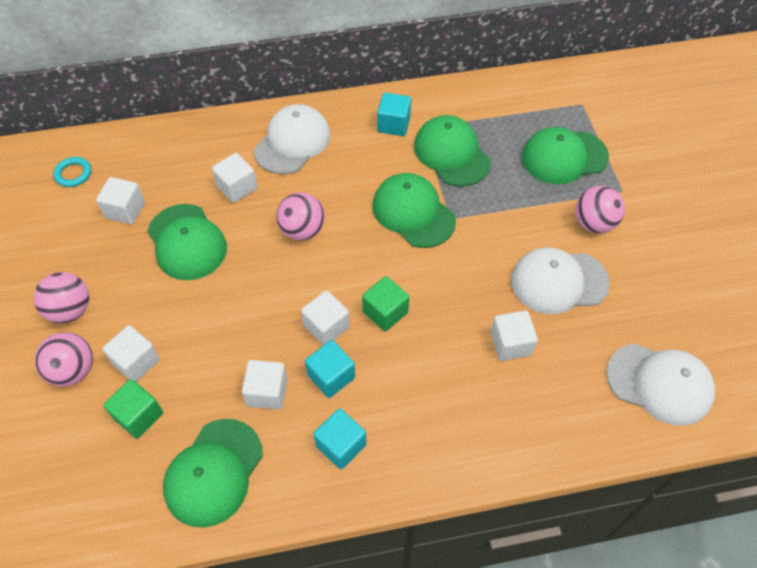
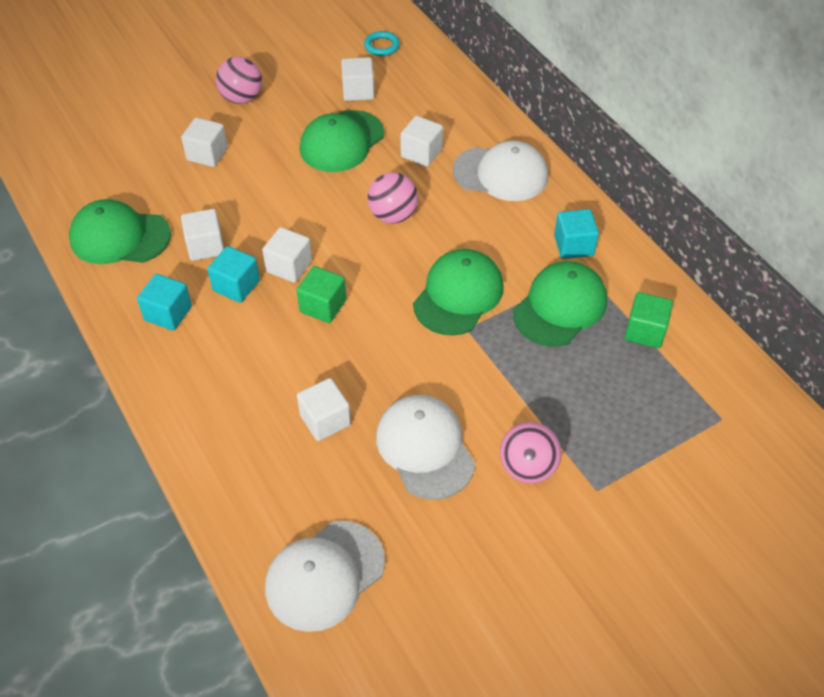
camera: 70 degrees right, 5 degrees down
pink ball [35,332,93,387] -> none
green cube [103,379,163,439] -> green cube moved to [624,292,673,348]
green cap [522,127,609,184] -> none
white cap [606,343,715,426] -> white cap turned 45 degrees clockwise [265,521,385,632]

